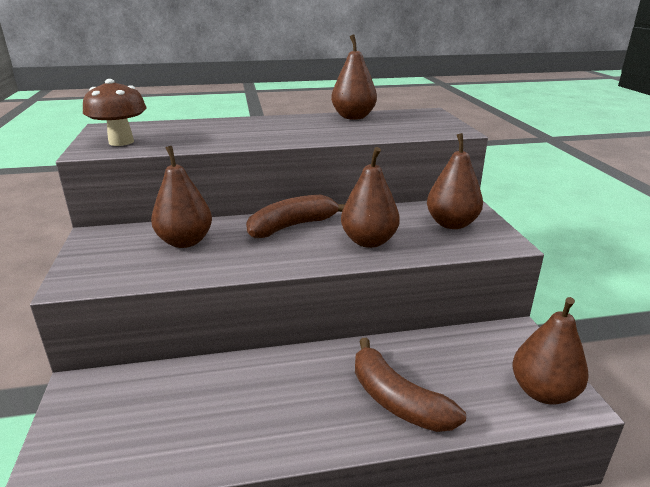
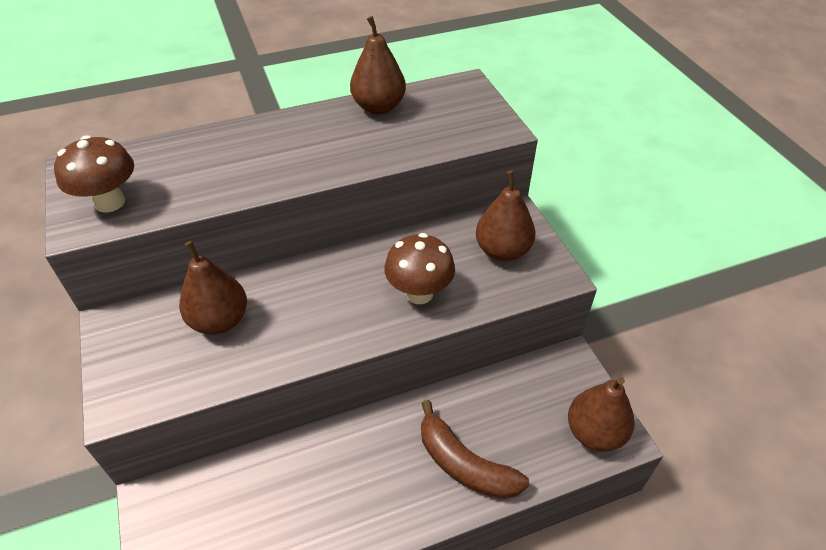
camera: 10 degrees left, 20 degrees up
brown banana [246,194,345,238] -> none
brown pear [341,147,400,248] -> brown mushroom [384,233,455,304]

